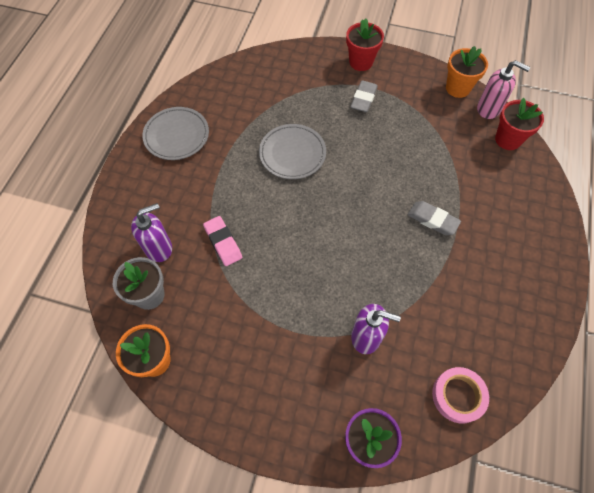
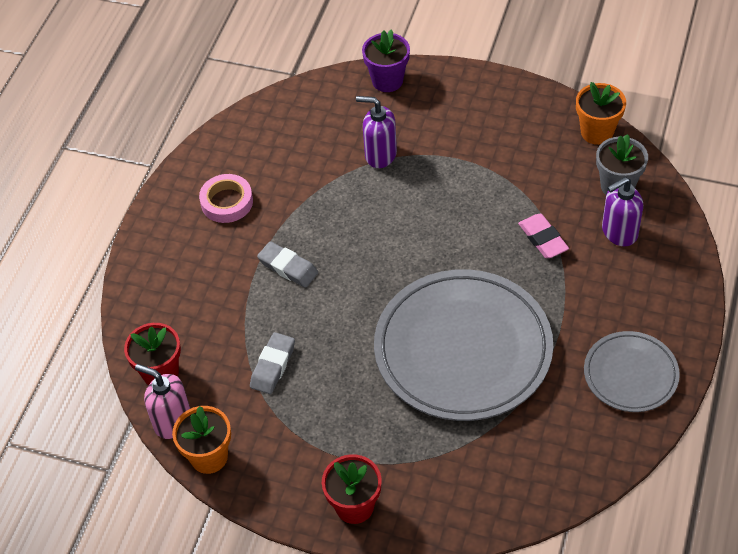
camera: 175 degrees left, 10 degrees down
grey plate [259,124,326,179] -> grey plate [374,269,553,421], size x1.92
grey eraser [351,80,378,112] -> grey eraser moved to [250,332,295,394]
pink tape [432,367,489,423] -> pink tape moved to [199,174,253,223]

